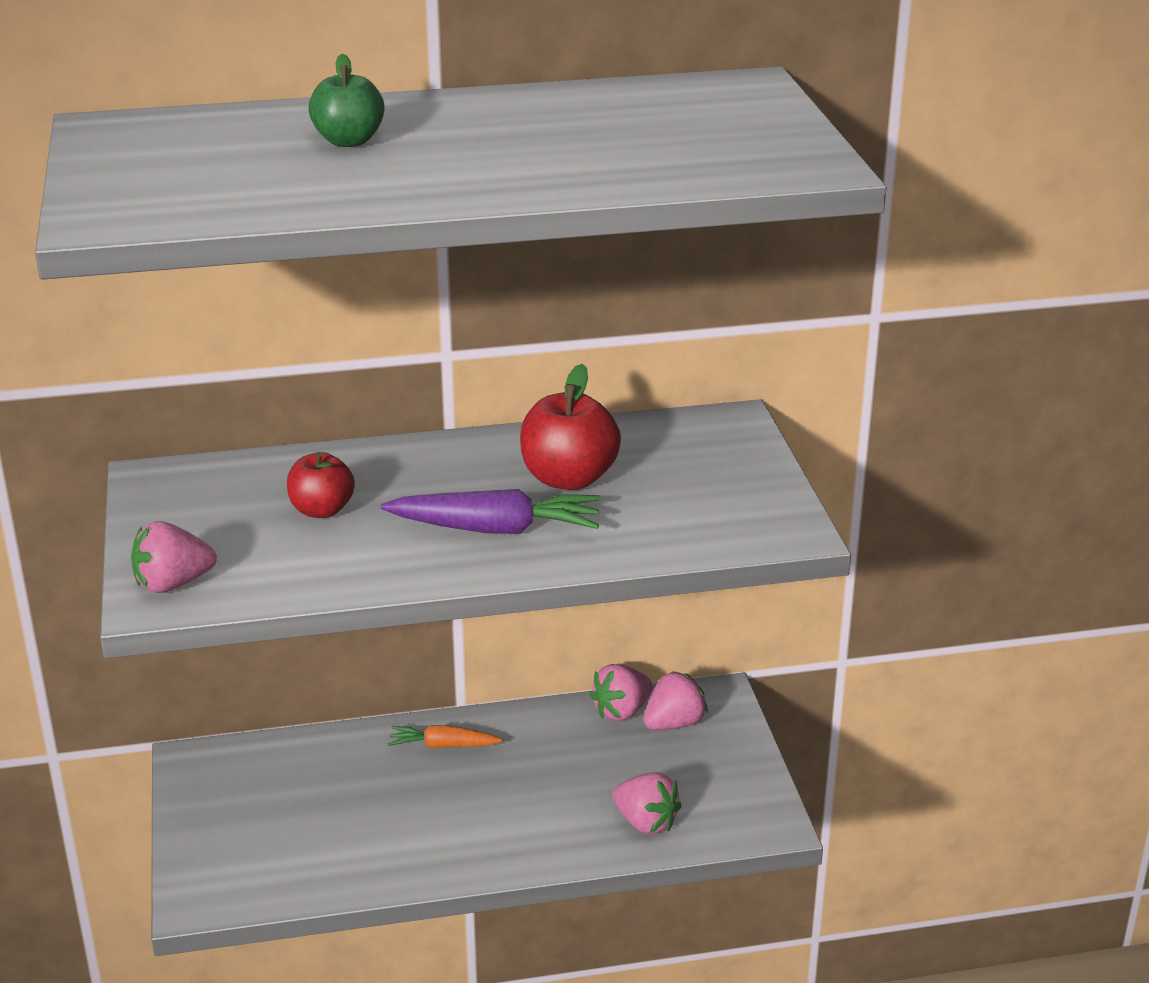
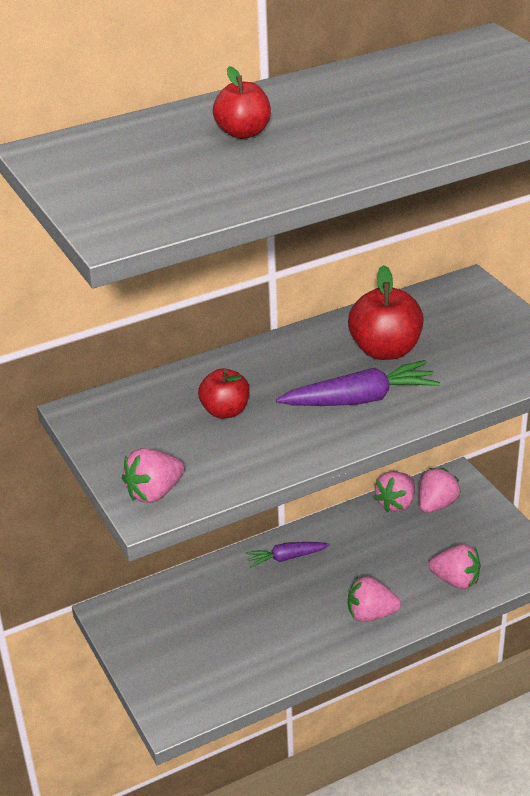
camera: 15 degrees left, 5 degrees up
green apple [309,53,384,147] -> red apple [213,66,271,139]
orange carrot [388,725,503,748] -> purple carrot [246,542,330,567]
none -> pink strawberry [348,576,401,622]

